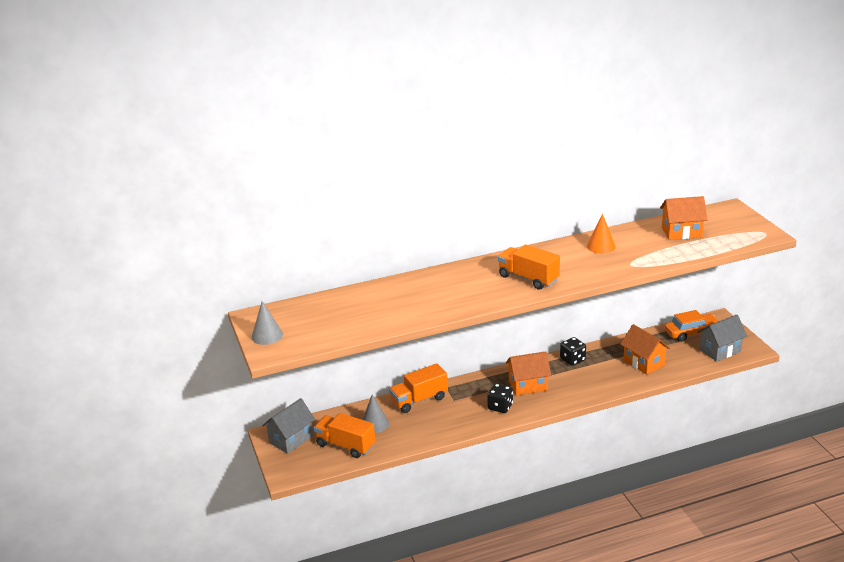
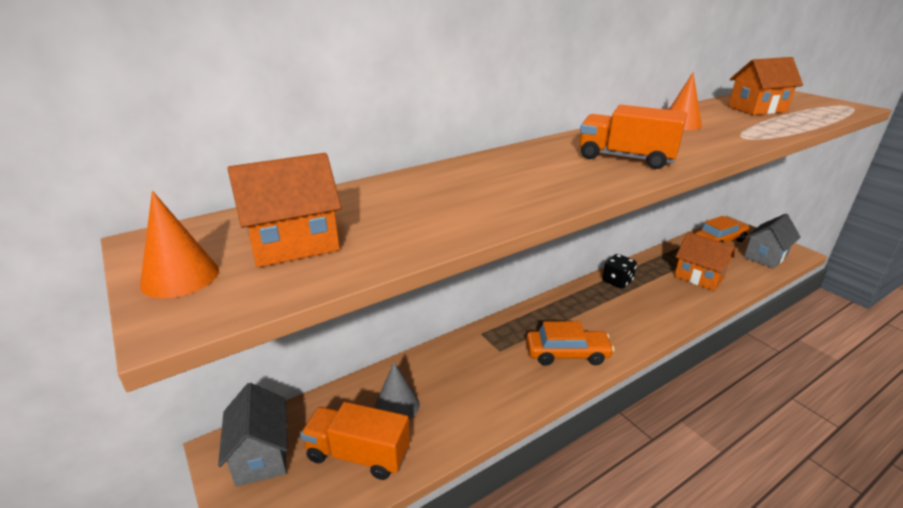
camera: 15 degrees left, 0 degrees up
grey cone [251,301,283,345] -> orange cone [140,191,219,298]
grey house [262,398,315,454] -> grey house turned 45 degrees counterclockwise [218,383,288,487]
orange truck [389,363,448,413] -> none
black dice [487,384,513,413] -> orange car [526,321,615,366]
orange house [506,351,551,396] -> orange house moved to [227,153,342,267]

